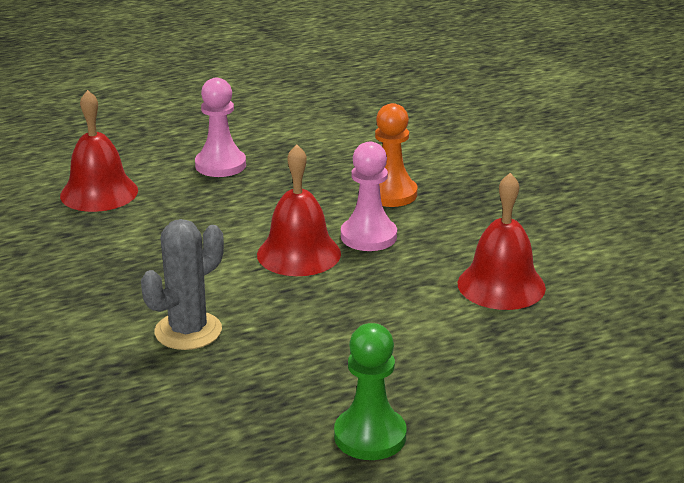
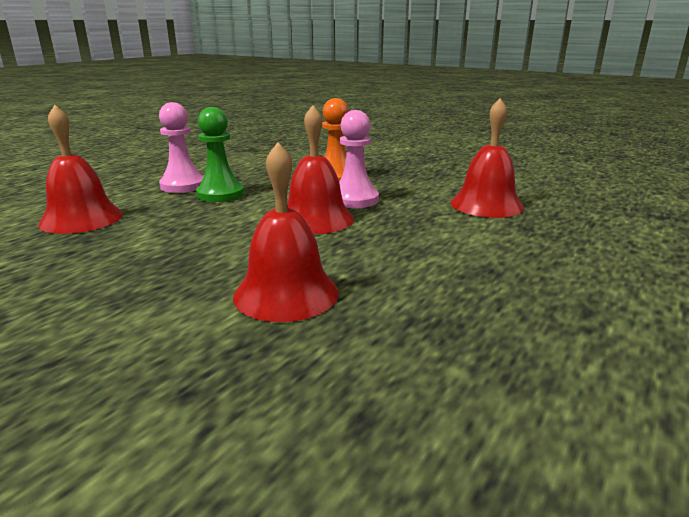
camera: 30 degrees left, 5 degrees down
grey cactus [141,219,224,350] -> red bell [233,142,339,322]
green pawn [334,323,407,460] -> green pawn moved to [196,107,244,202]

